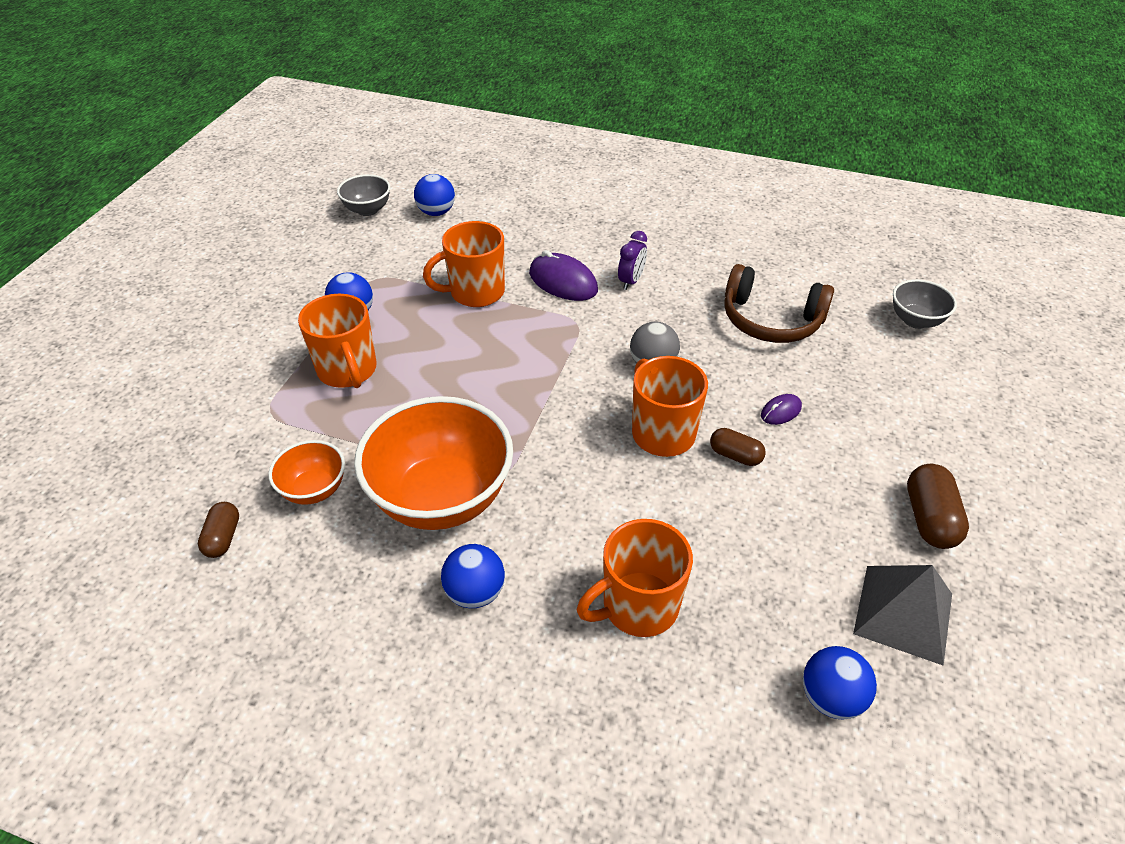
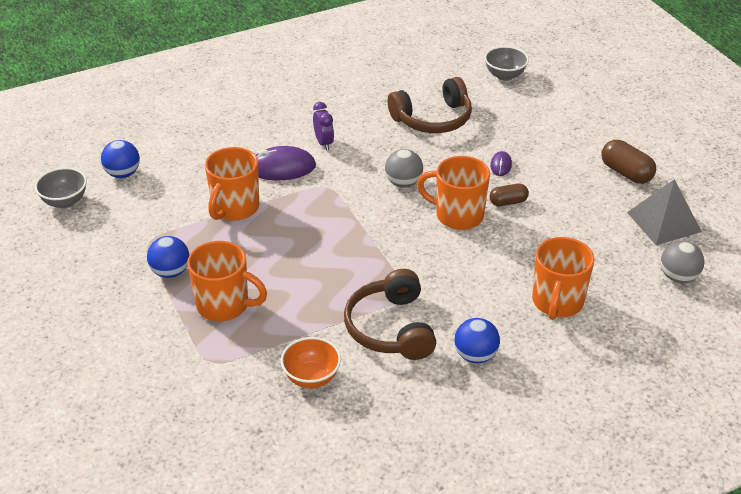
camera: 45 degrees left, 5 degrees down
brown capsule [198,502,239,558] -> none
orange bowl [354,396,513,530] -> brown headphones [344,269,436,360]
blue ball [803,646,877,720] -> grey ball [661,241,704,283]

